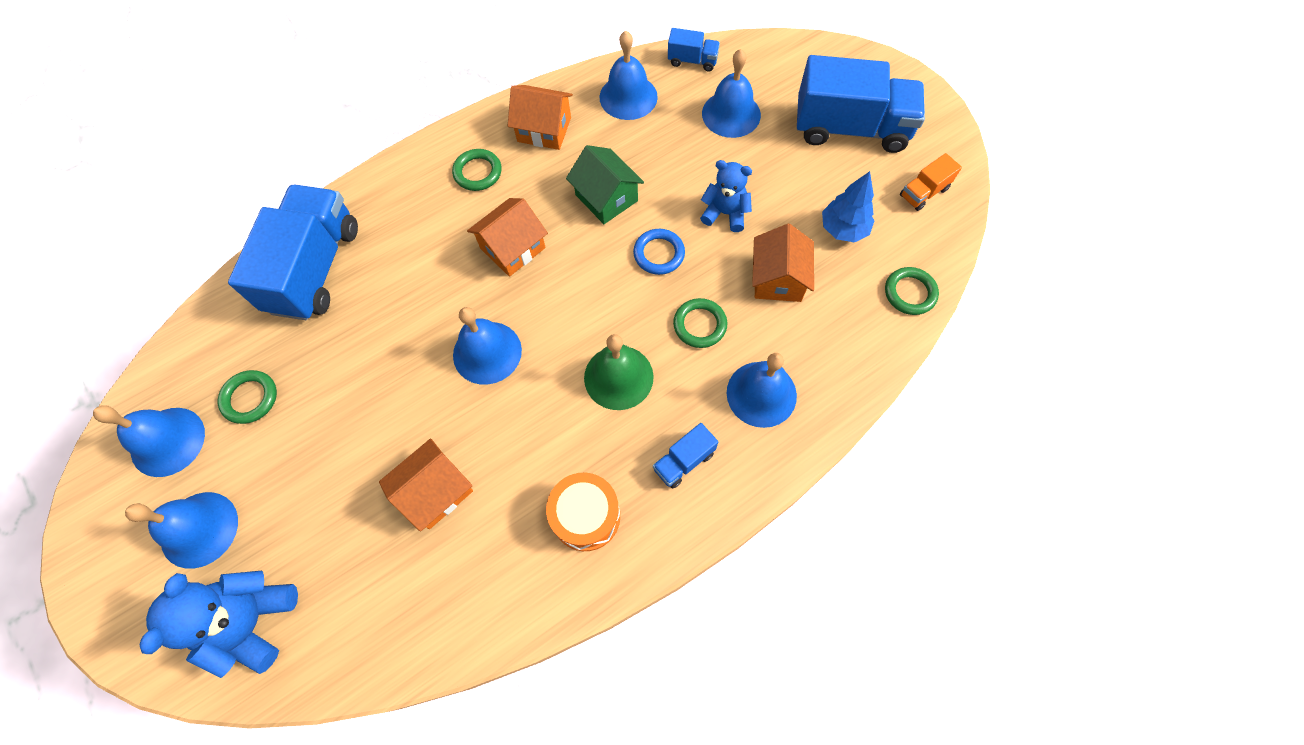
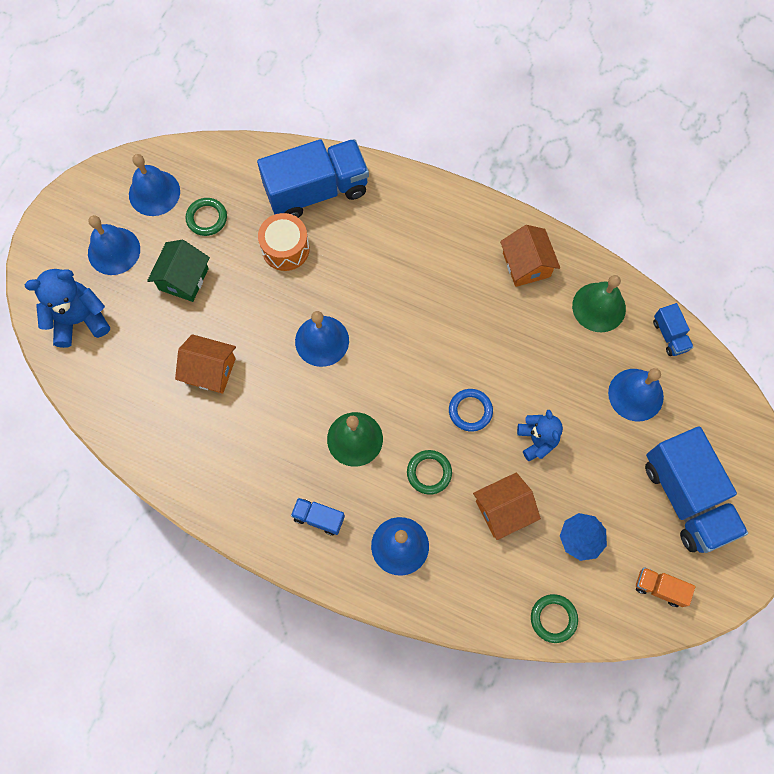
camera: 60 degrees right, 5 degrees up
green ring [452,149,501,191] -> none
orange house [467,198,548,277] -> none
orange drum [546,473,620,551] -> orange drum moved to [258,213,310,271]
green house [566,145,644,224] -> green house moved to [147,240,210,302]
blue bell [600,31,658,120] -> green bell [572,275,626,332]

